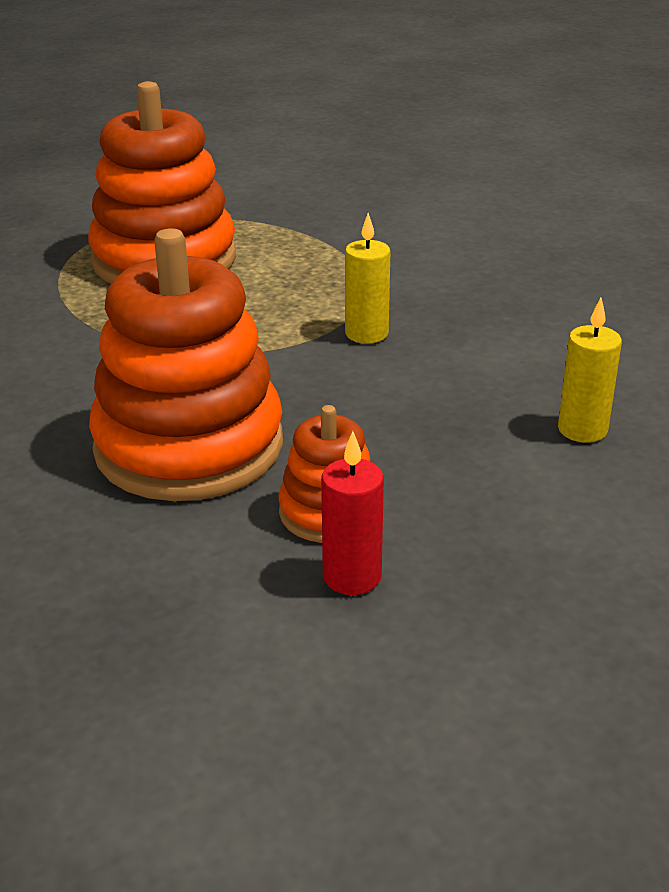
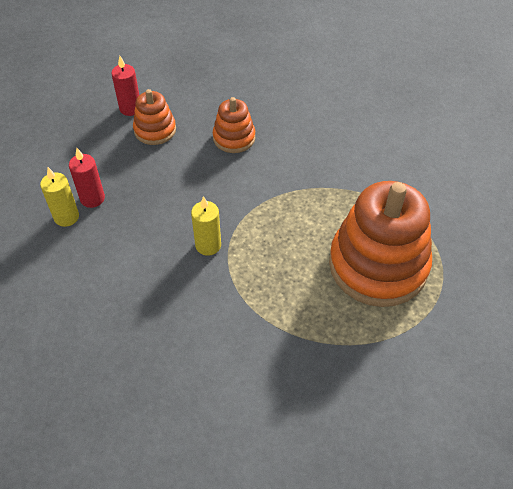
camera: 150 degrees right, 20 degrees up
orange stacking toy [89,228,283,501] -> orange stacking toy [213,97,255,153], size x0.50
none -> red candle [69,148,105,208]

